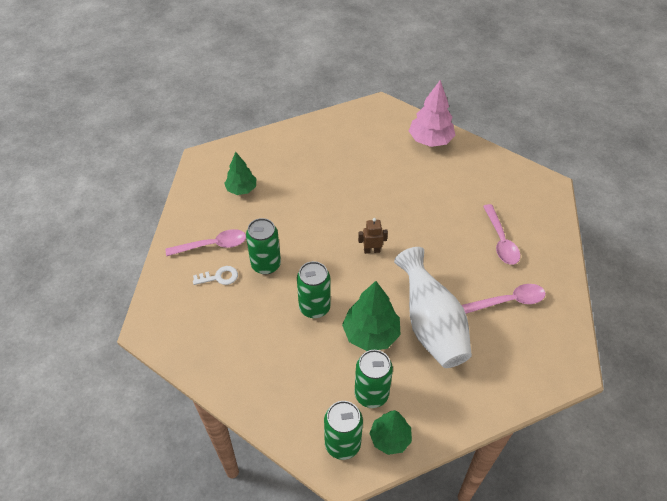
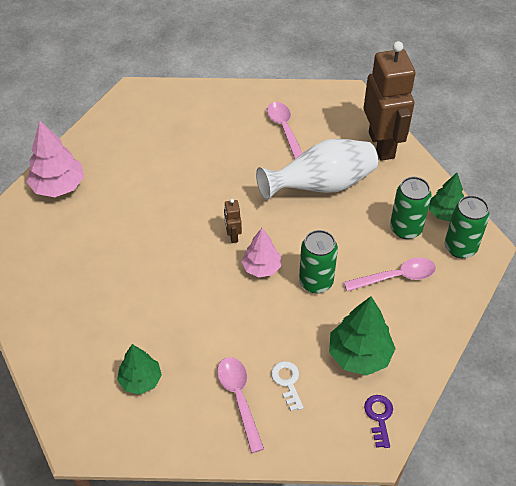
camera: 95 degrees left, 0 degrees up
green can [246,218,281,275] -> none
green tree [342,281,401,351] -> green tree moved to [329,296,396,376]
pink spoon [483,204,520,265] -> pink spoon moved to [344,258,436,292]
none -> pink tree [241,228,281,277]
none -> brown robot [364,41,416,161]
none -> purple key [364,395,393,448]

